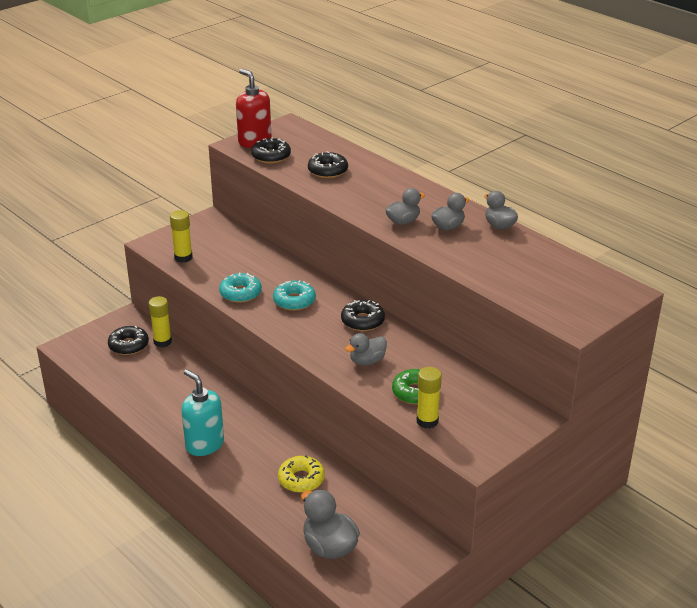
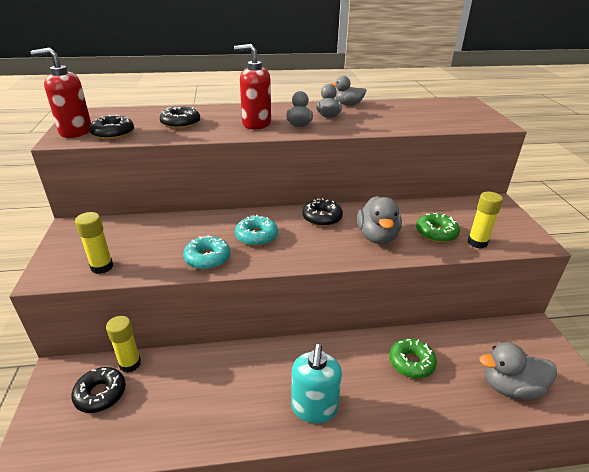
camera: 55 degrees left, 0 degrees up
turquoise soap dispenser [181,369,224,456] -> turquoise soap dispenser turned 75 degrees counterclockwise [291,344,342,423]
yellow donut [278,455,325,493] -> green donut [389,338,437,378]
grey duck [345,333,387,366] -> grey duck [357,196,402,244], size x1.53
none -> red soap dispenser [234,44,271,129]

